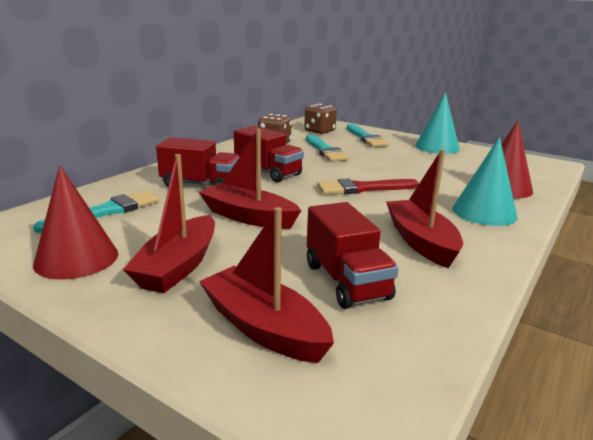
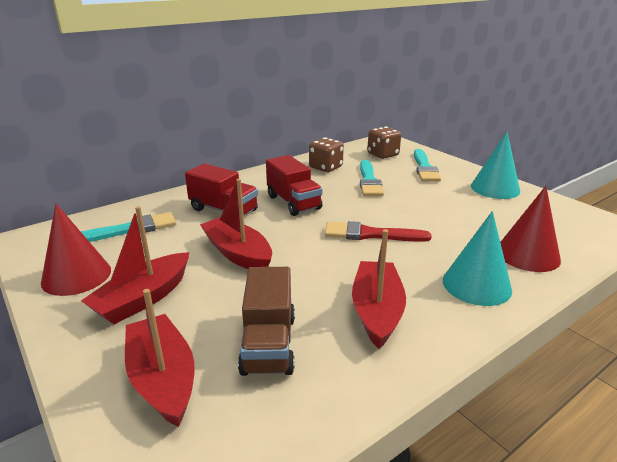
camera: 20 degrees right, 5 degrees up
red truck [307,202,398,309] -> brown truck [238,267,295,376]

